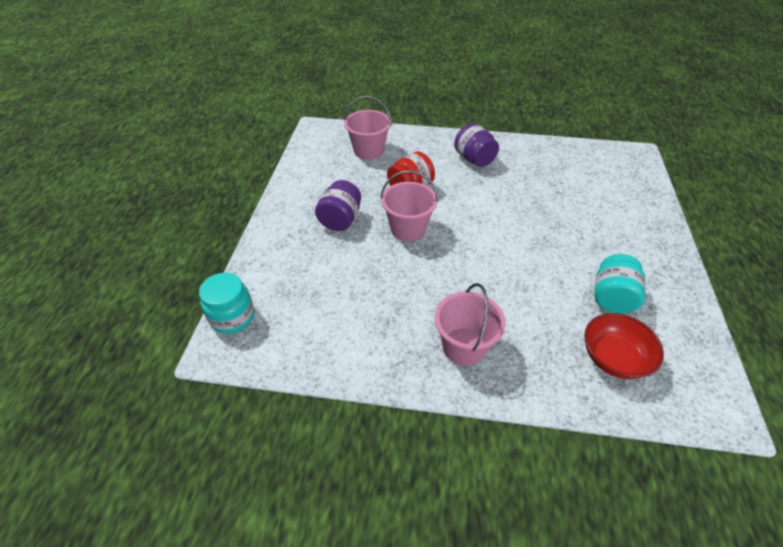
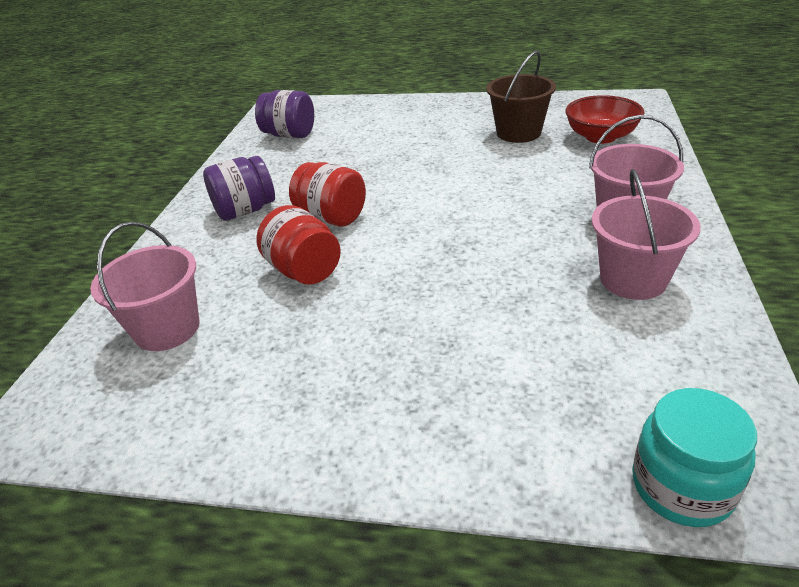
camera: 85 degrees left, 10 degrees down
purple jar [315,180,361,231] -> purple jar moved to [255,90,314,138]
pink bucket [380,170,438,241] -> pink bucket moved to [592,169,701,300]
turquoise jar [594,254,646,314] -> brown bucket [486,51,556,143]
none -> red jar [289,162,366,227]

